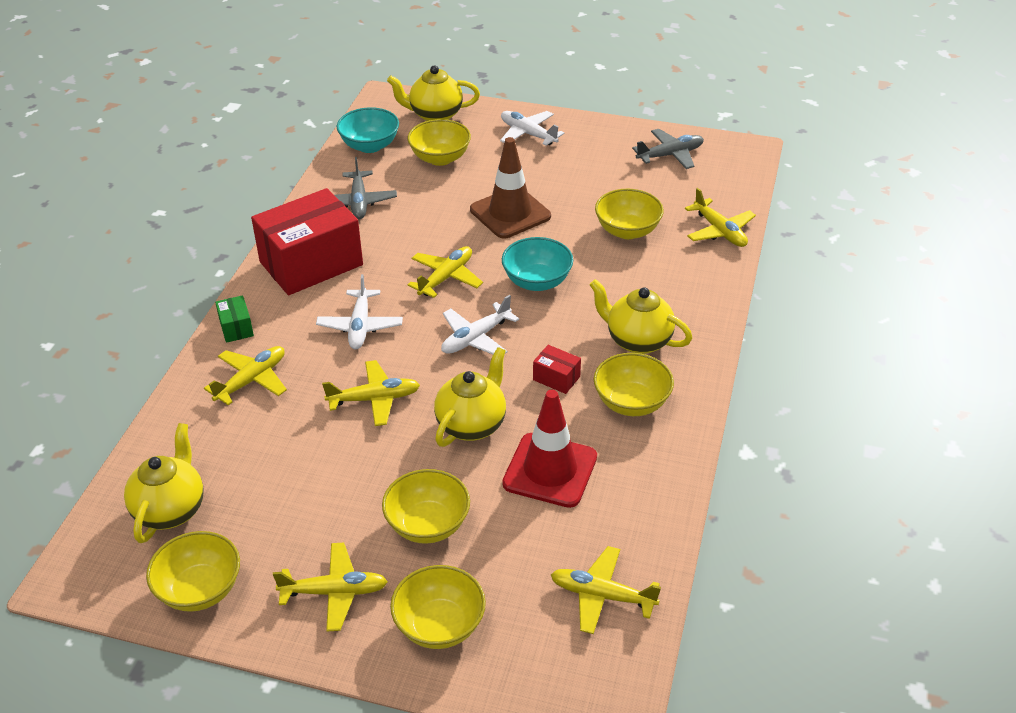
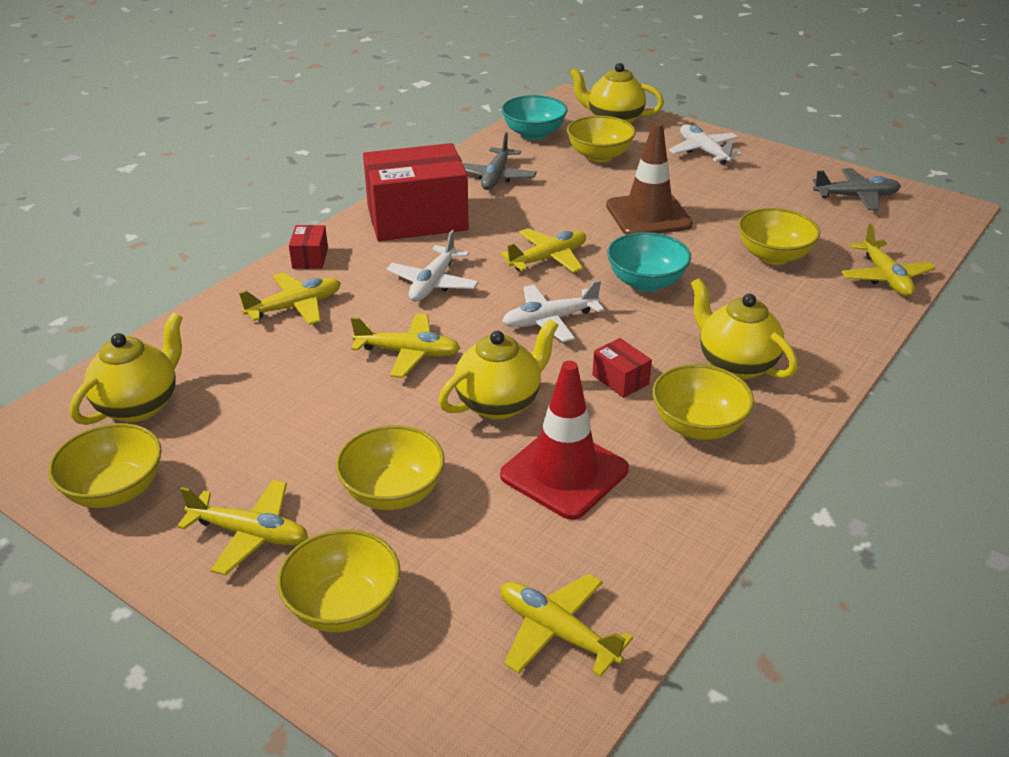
camera: 20 degrees right, 5 degrees down
green box [215,295,254,343] -> red box [289,225,328,269]

